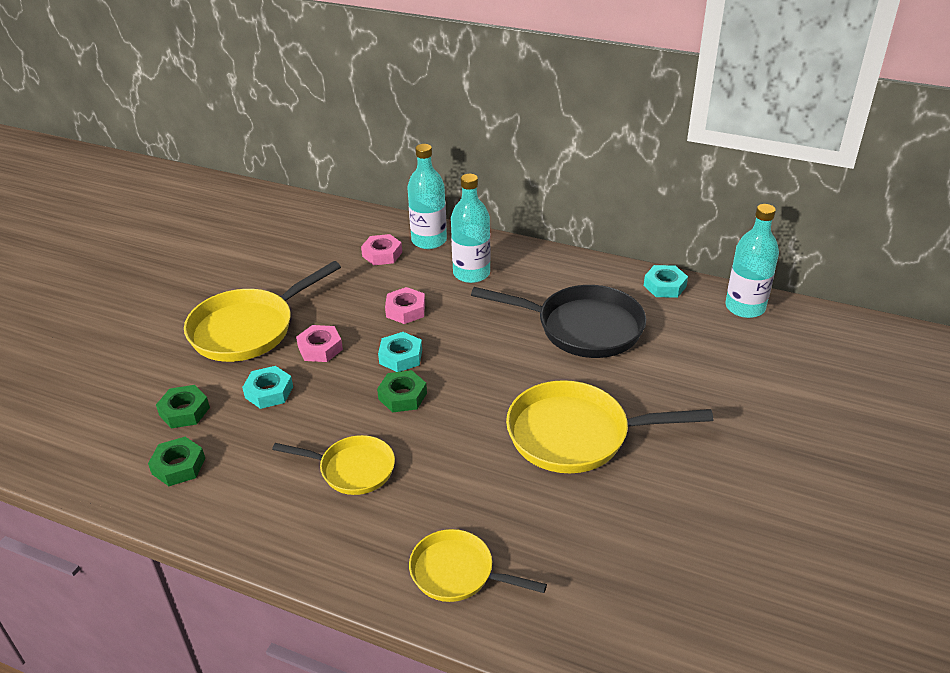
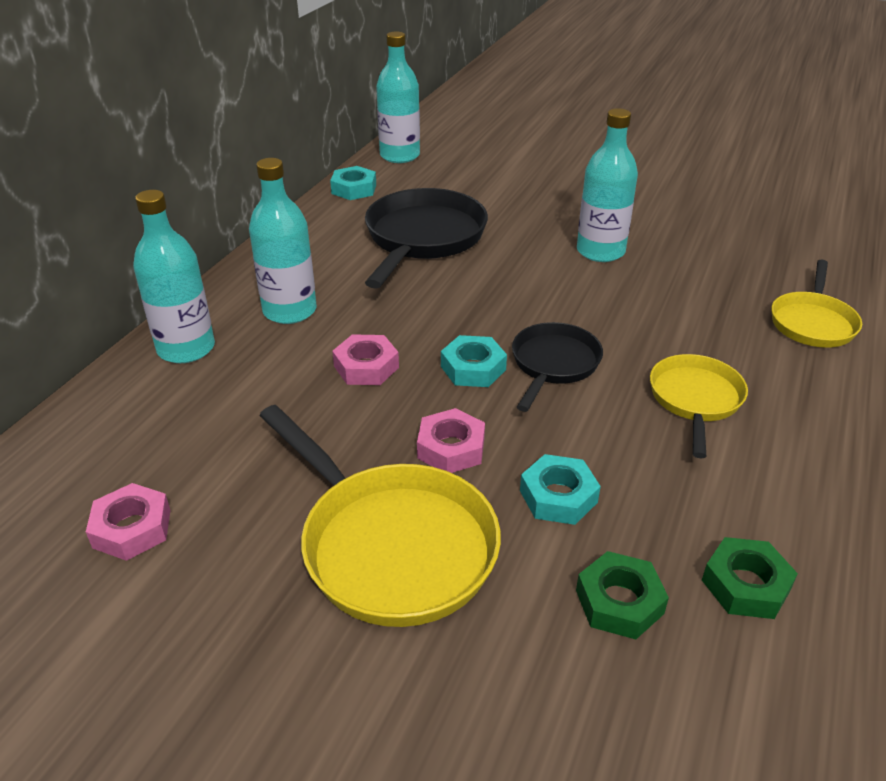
camera: 90 degrees left, 0 degrees up
pink nut [361,234,402,265] -> pink nut moved to [86,483,170,561]
green nut [377,370,427,412] -> black pan [512,322,603,412]
yellow pan [506,380,713,473] -> turquoise bottle [577,108,638,262]

